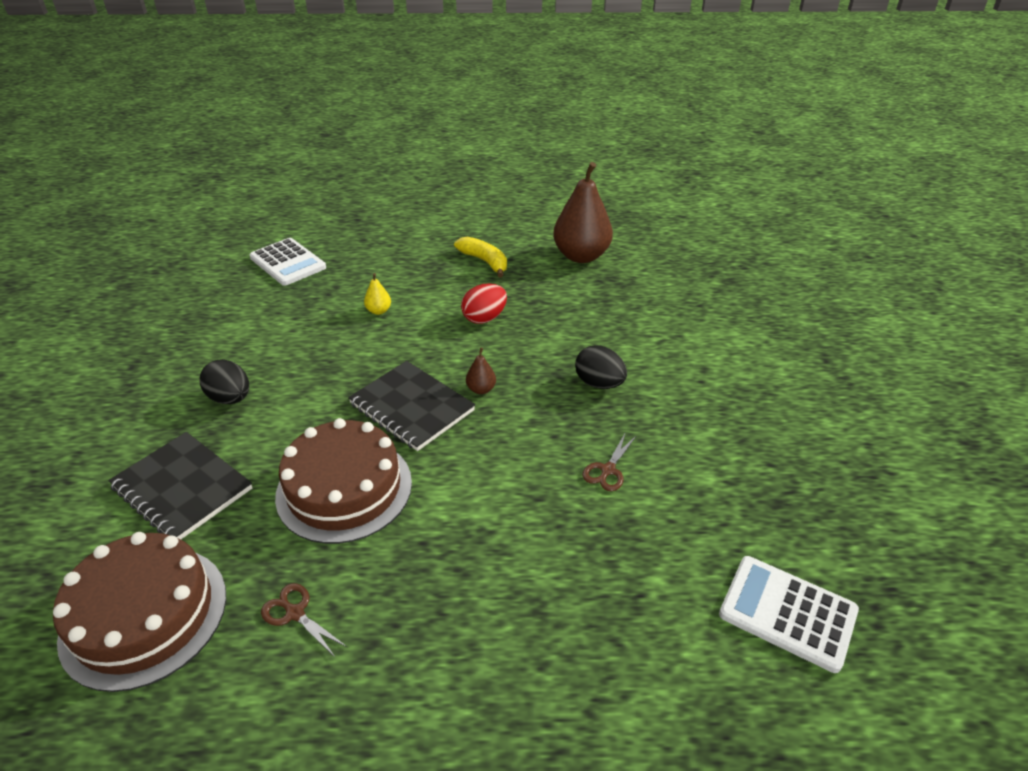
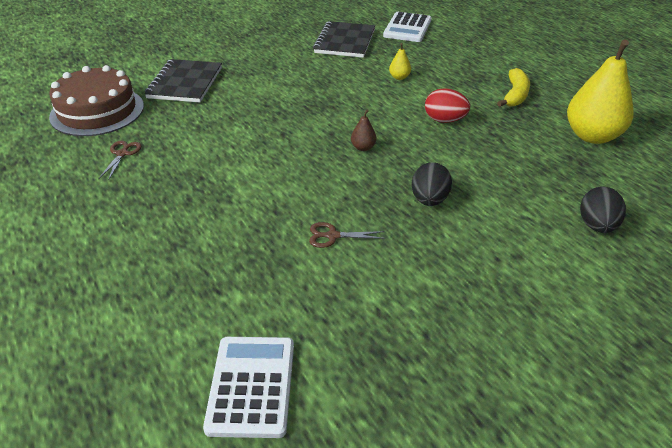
camera: 60 degrees right, 0 degrees up
black egg [199,359,249,404] -> black egg moved to [580,187,626,233]
brown cake [275,418,412,544] -> none
black notebook [348,361,475,451] -> black notebook moved to [313,21,375,58]
brown pear [553,162,613,263] -> yellow pear [567,40,634,144]

